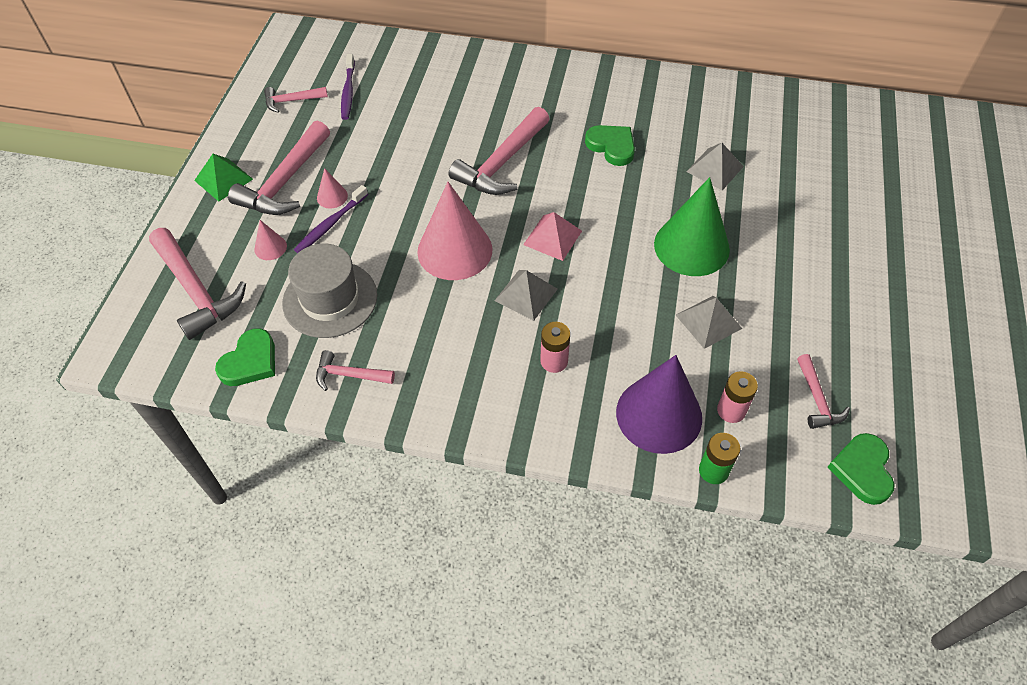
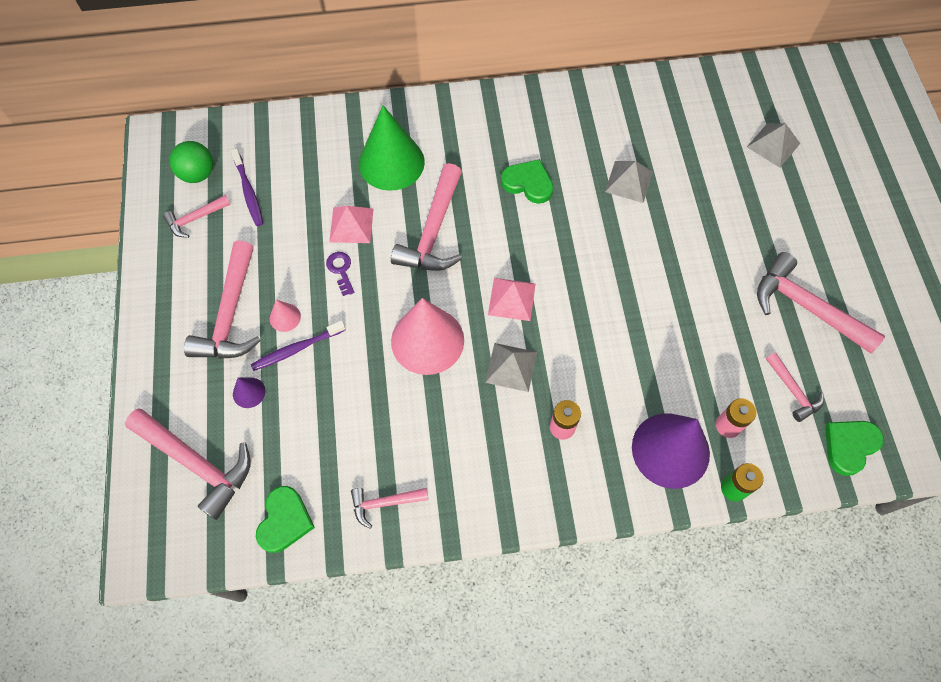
camera: 20 degrees left, 10 degrees up
green pyramid [194,154,253,201] -> none
pink cone [254,220,287,260] -> purple cone [233,378,265,408]
grey hat [282,244,377,338] -> none
purple toothbrush [294,185,368,253] -> purple toothbrush turned 45 degrees clockwise [251,320,346,371]
green cone [654,177,730,276] -> green cone moved to [359,106,425,191]
grey pyramid [676,296,742,349] -> grey pyramid moved to [747,123,801,168]
green heart [827,433,895,505] -> green heart turned 60 degrees clockwise [825,421,884,476]
none -> green ball [169,141,213,183]
none -> purple key [326,252,354,296]
none -> pink pyramid [329,206,374,243]
none -> pink hammer [757,252,885,353]

